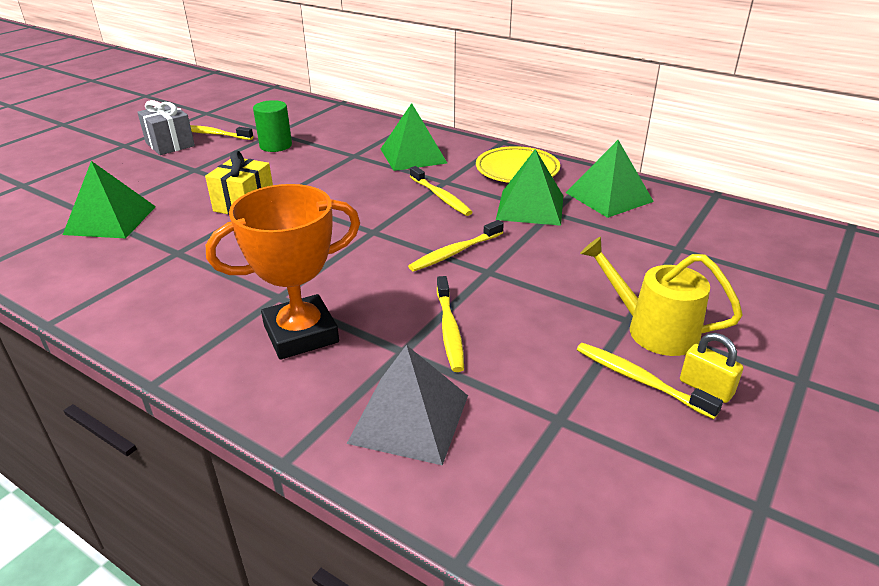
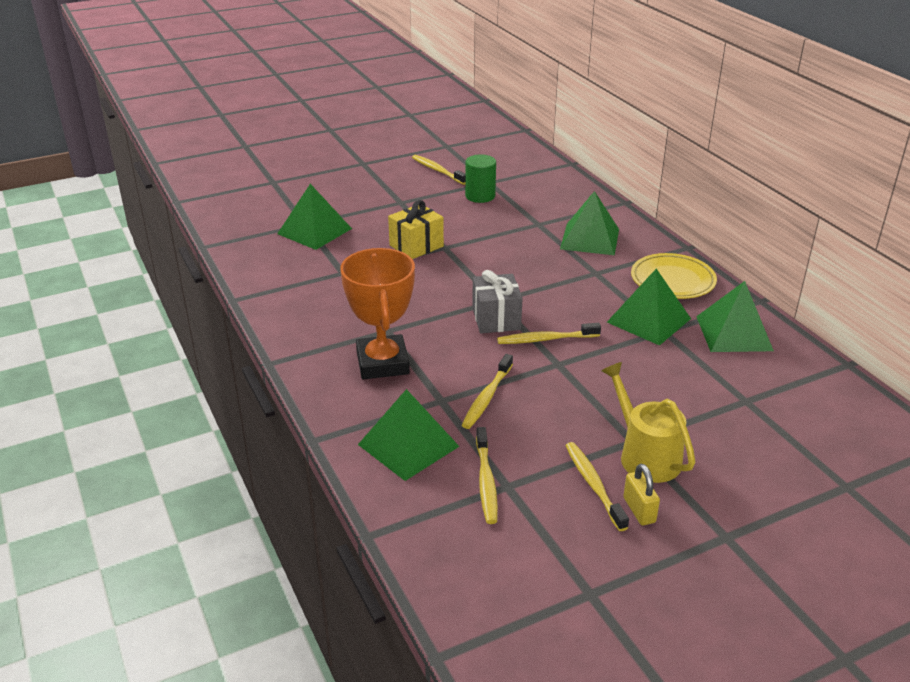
camera: 30 degrees right, 0 degrees up
grey gift [137,100,195,155] -> grey gift moved to [472,270,523,333]
orange trophy [206,184,360,360] -> orange trophy turned 75 degrees clockwise [340,248,415,380]
grey pyramid [347,345,468,466] -> green pyramid [358,389,460,481]
yellow toothbrush [410,166,473,216] -> yellow toothbrush moved to [476,427,498,524]

